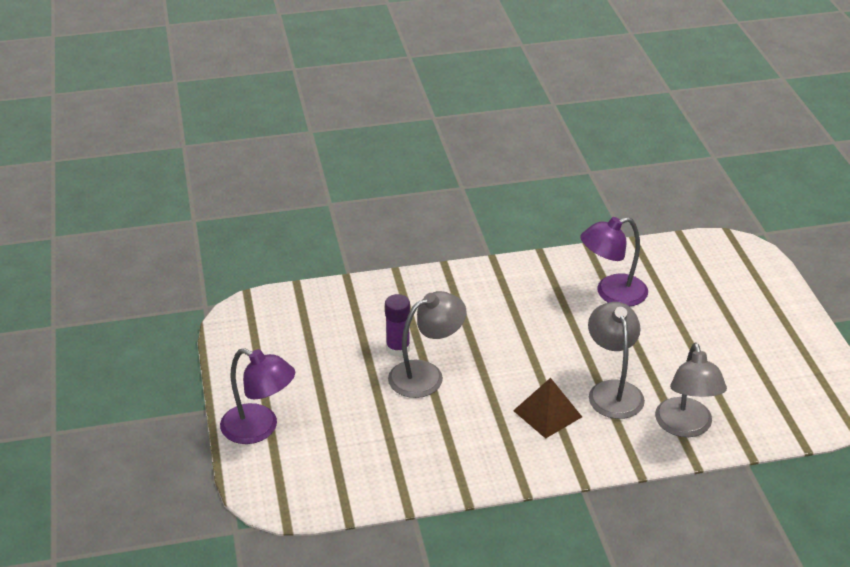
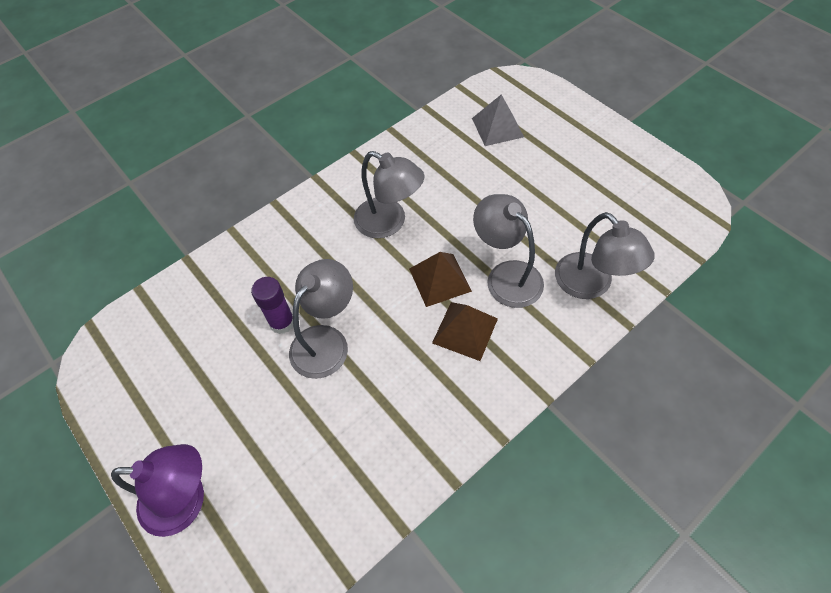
camera: 25 degrees left, 20 degrees up
purple lamp [580,217,648,307] -> none
none -> grey lamp [354,151,424,238]
none -> brown pyramid [409,252,472,307]
none -> grey pyramid [472,95,524,146]

